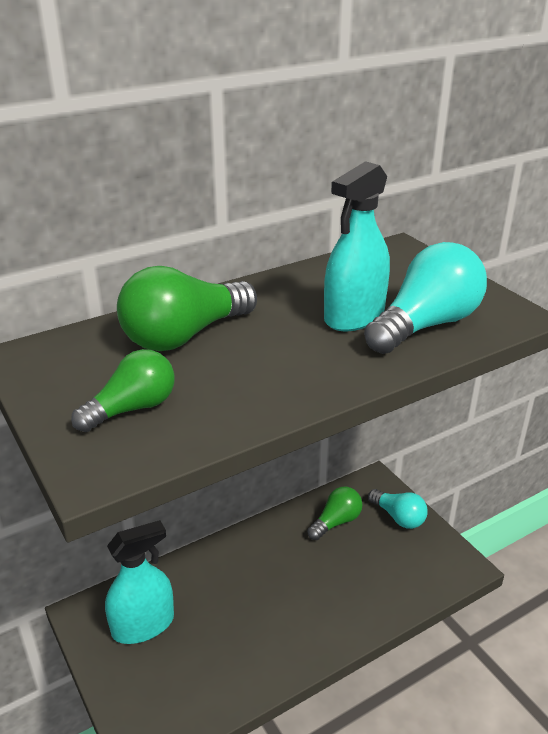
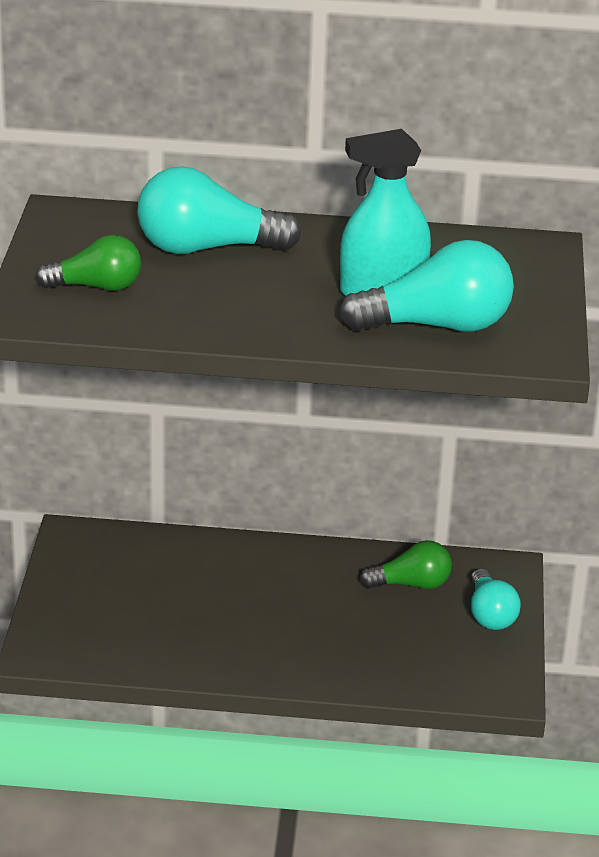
camera: 35 degrees right, 0 degrees up
turquoise spray bottle [105,520,174,644] -> none
green light bulb [117,266,257,351] -> turquoise light bulb [137,166,302,254]

